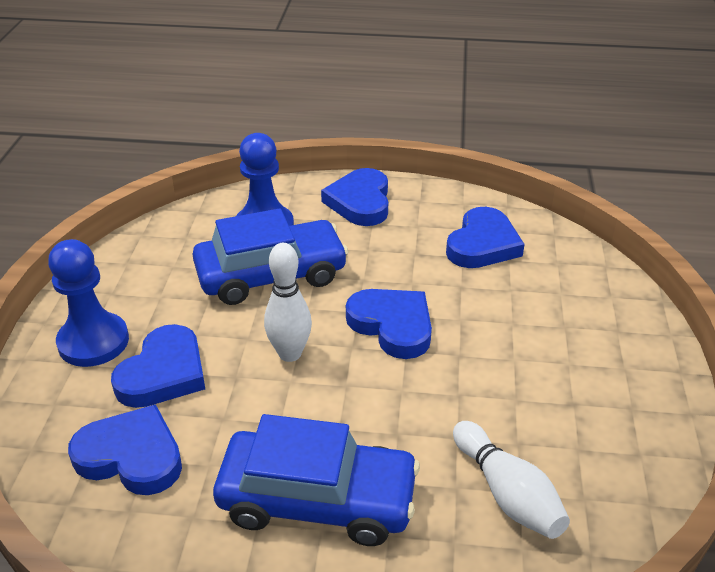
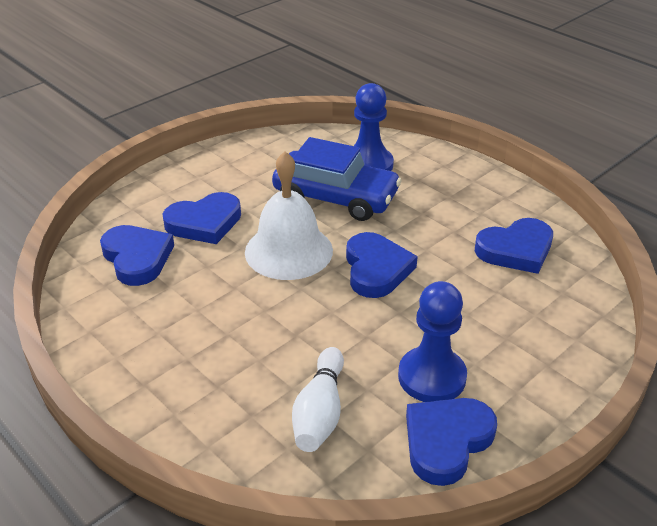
camera: 40 degrees right, 0 degrees up
blue pawn [48,239,129,367] -> blue pawn moved to [398,281,467,402]
blue car [213,414,420,546] -> none
white bowling pin [264,243,312,362] -> white bell [245,151,333,280]
blue heart [321,168,388,226] -> blue heart moved to [406,398,497,486]

